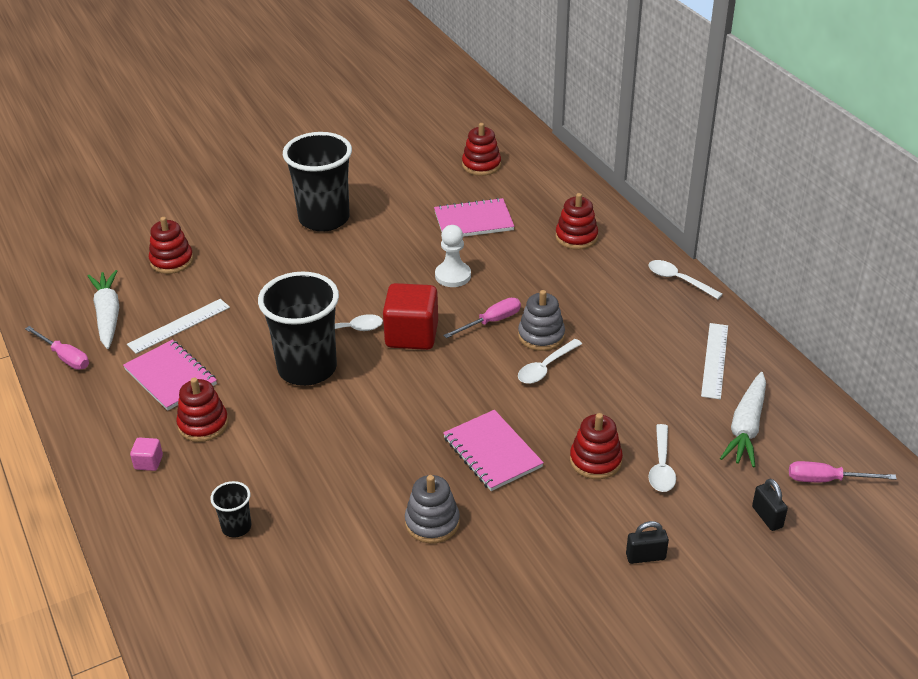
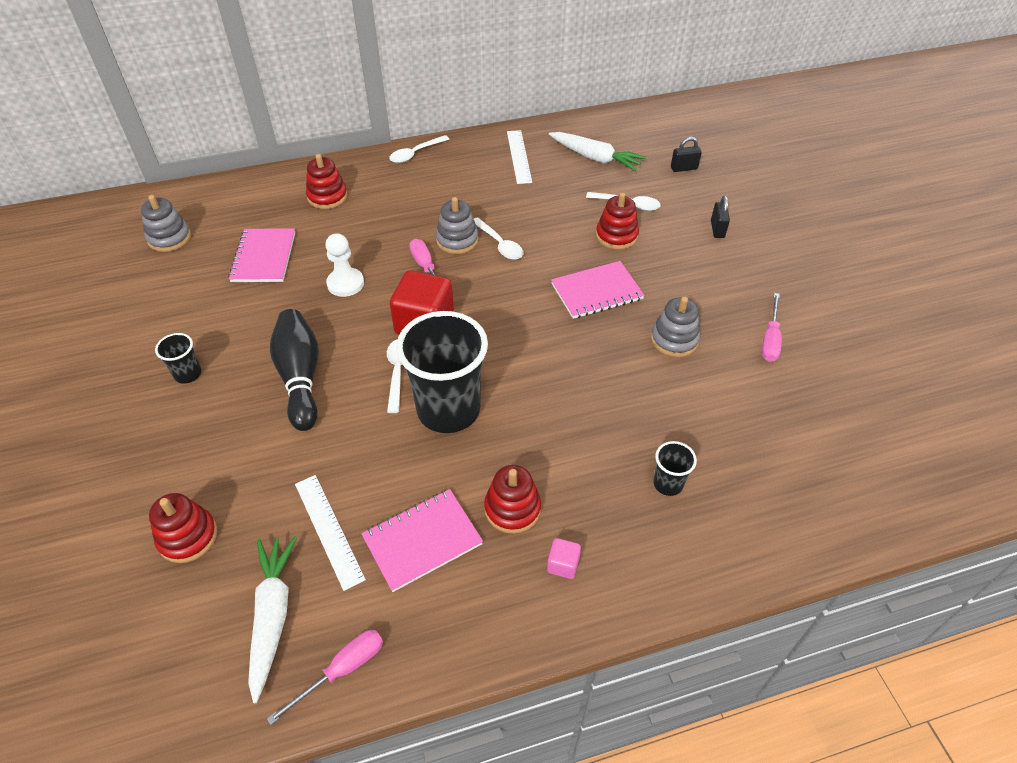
camera: 80 degrees left, 10 degrees up
white carrot [88,270,119,349] -> white carrot turned 90 degrees clockwise [248,536,297,703]
black cup [283,132,352,232] -> black cup [155,333,201,384], size x0.44
red stacking toy [462,123,501,176] -> grey stacking toy [141,195,191,252]
white ruler [701,323,728,399] -> white ruler turned 60 degrees clockwise [507,130,532,184]
pink screwdriver [789,461,897,482] -> pink screwdriver moved to [762,293,782,362]
none -> black bowling pin [270,309,319,431]

